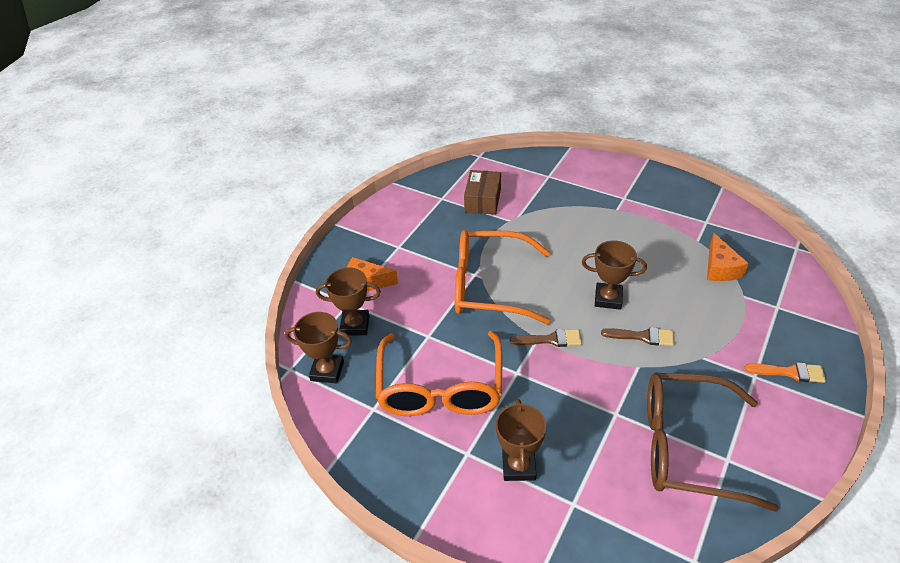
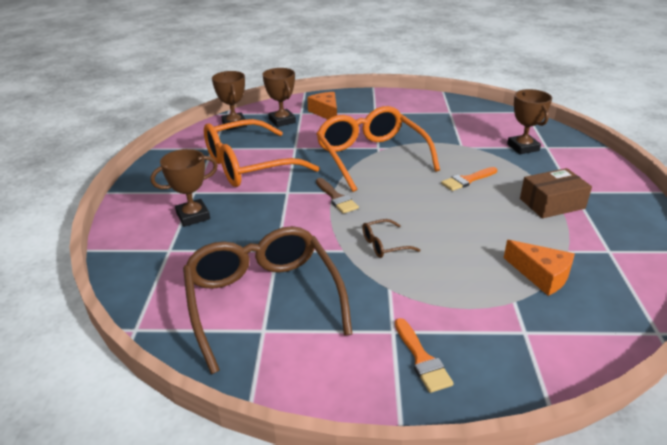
camera: 60 degrees right, 10 degrees down
brown box [464,170,501,215] -> brown box moved to [520,168,592,218]
brown trophy [582,240,647,310] -> brown trophy moved to [507,89,552,154]
brown brush [601,327,674,346] -> brown glasses [362,219,420,258]
orange cheese [707,233,749,281] -> orange cheese turned 105 degrees counterclockwise [504,240,575,296]
none -> orange brush [441,167,497,191]

